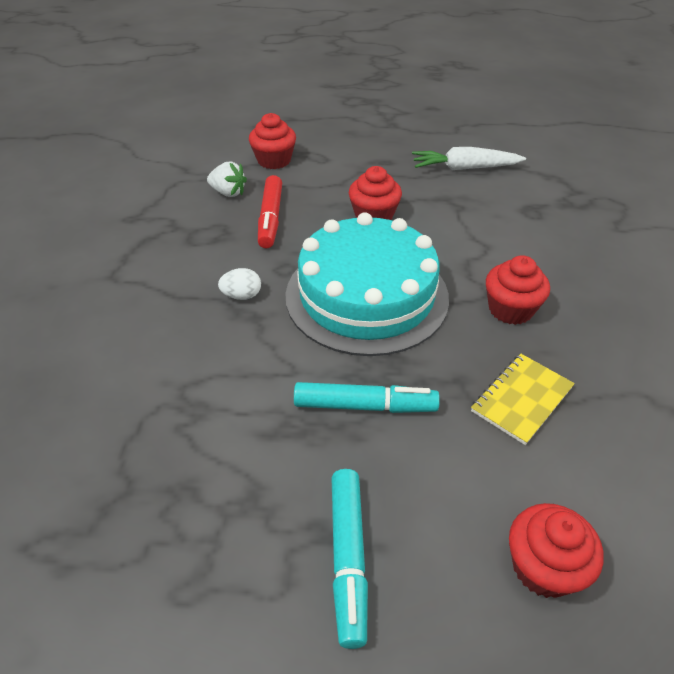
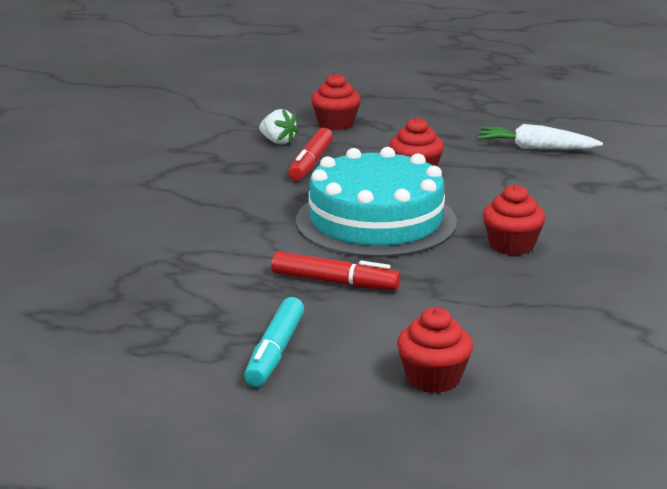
camera: 15 degrees right, 20 degrees down
white egg [218,268,261,300] -> none
turquoise marker [294,382,440,413] -> red marker [271,251,401,290]
yellow notebook [471,354,575,445] -> none

